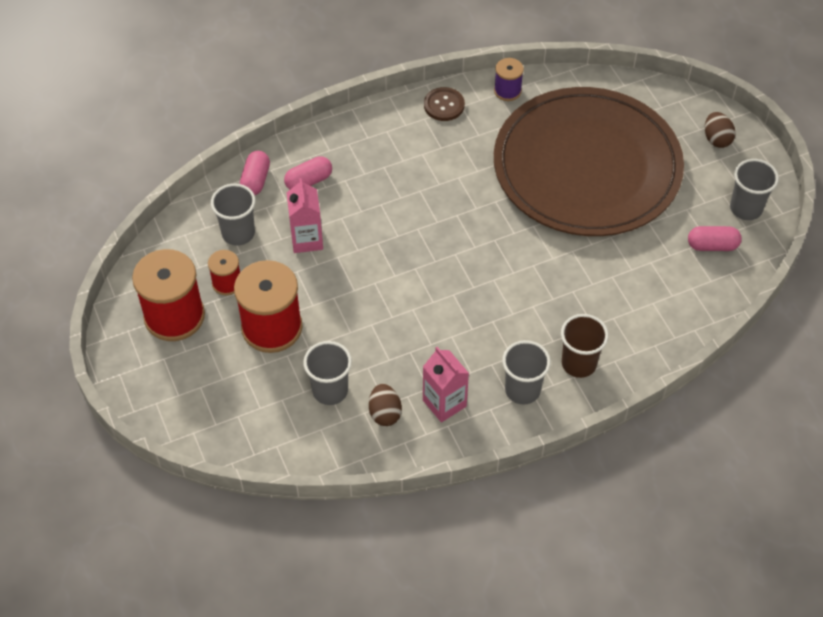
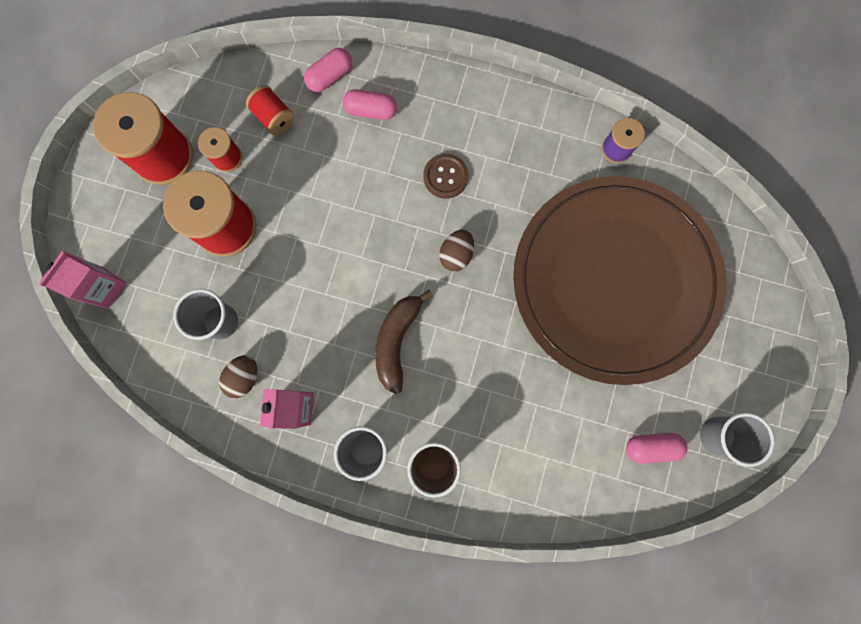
camera: 40 degrees right, 25 degrees up
grey cup [211,184,256,246] -> red spool [246,85,294,135]
pink carton [287,178,323,253] -> pink carton moved to [39,251,126,309]
brown button [424,87,465,121] -> brown button moved to [423,154,468,199]
pink capsule [688,226,742,251] -> pink capsule turned 45 degrees counterclockwise [626,433,687,464]
brown egg [705,112,736,148] -> brown egg moved to [439,229,474,271]
none -> brown banana [375,290,433,394]

